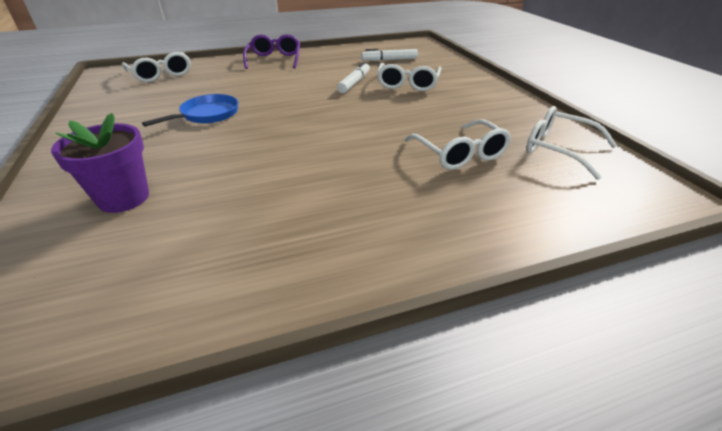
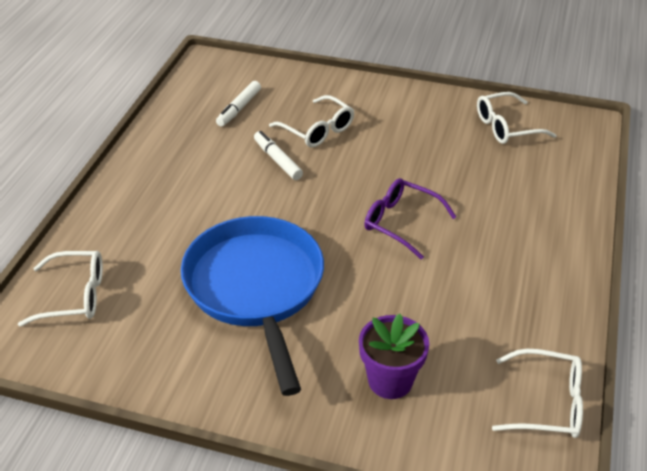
camera: 55 degrees left, 5 degrees up
blue pan [142,94,238,127] -> blue pan [181,216,324,396], size x2.10
purple glasses [243,34,300,69] -> purple glasses moved to [364,178,456,260]
white glasses [405,120,511,170] -> white glasses moved to [492,349,583,438]

